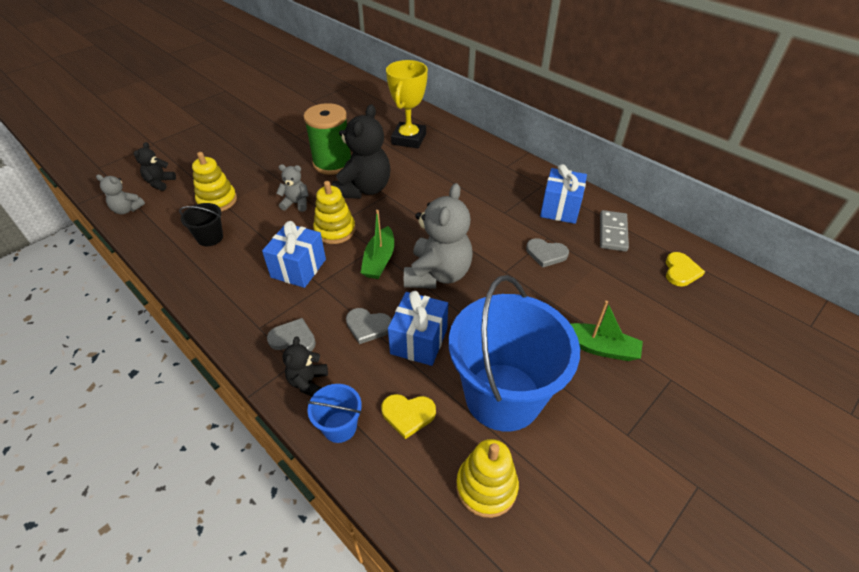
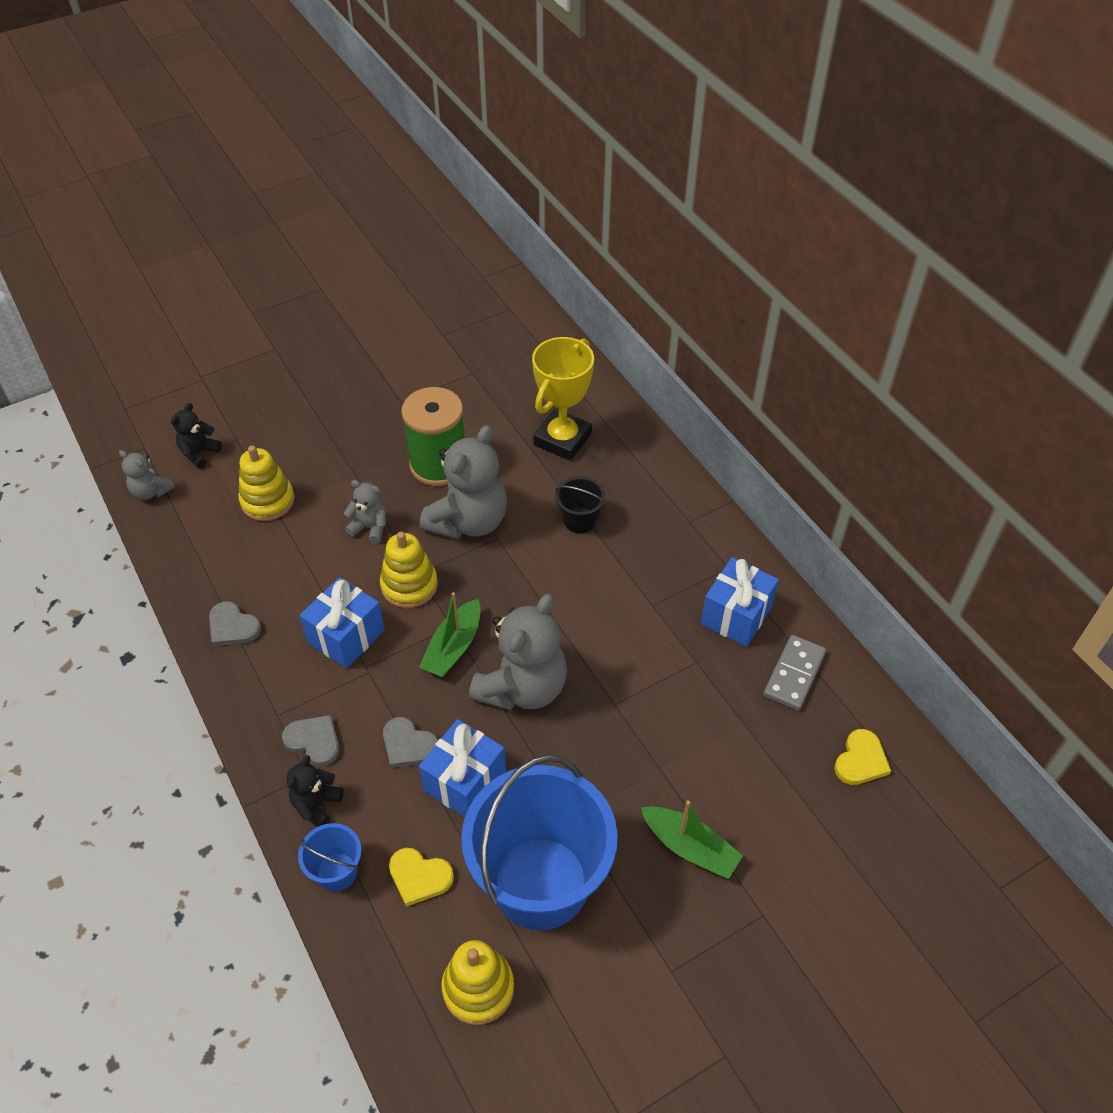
camera: 15 degrees right, 5 degrees up
black bucket [179,203,223,246] -> black bucket moved to [555,477,606,533]
black teddy bear [332,104,390,199] -> grey teddy bear [420,425,507,539]
grey heart [526,238,569,268] -> grey heart moved to [209,601,261,646]

